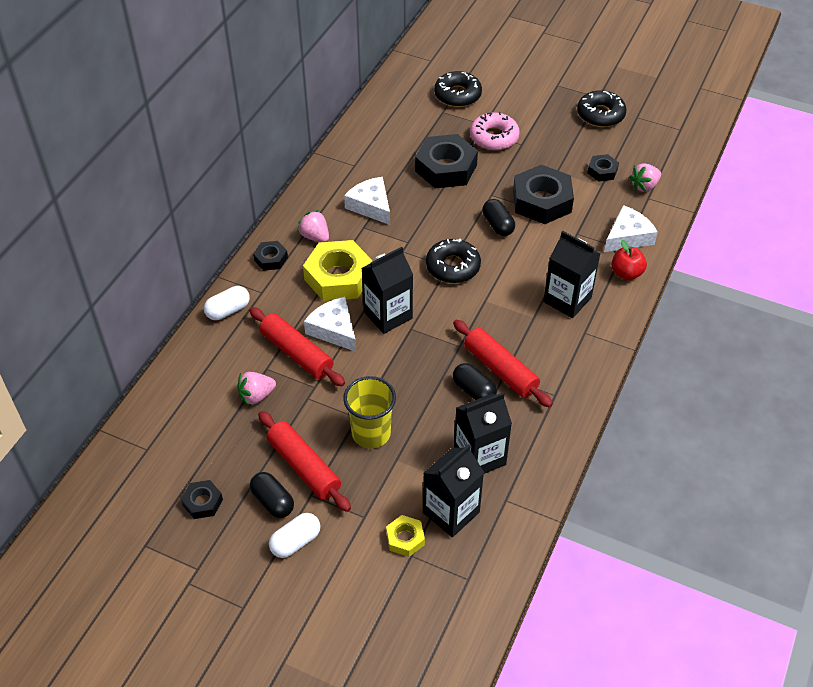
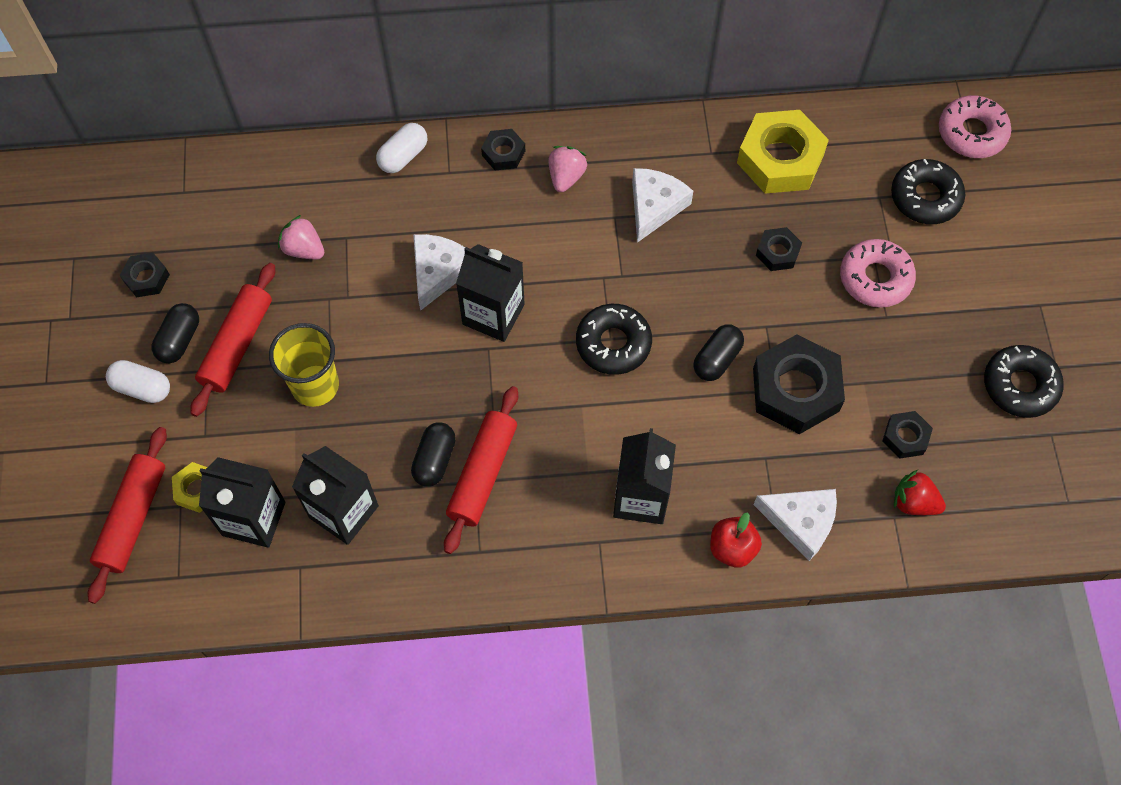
camera: 60 degrees right, 15 degrees up
white capsule [204,286,250,320] -> white capsule turned 75 degrees counterclockwise [376,123,427,173]
red rolling pin [249,307,345,386] -> red rolling pin moved to [88,427,167,604]
yellow nut [303,240,372,301] -> yellow nut moved to [737,110,829,194]
black nut [415,134,478,188] -> black nut [756,227,802,271], size x0.50
pink strawberry [629,163,661,192] -> red strawberry [894,470,946,515]
none -> pink donut [939,95,1011,158]

